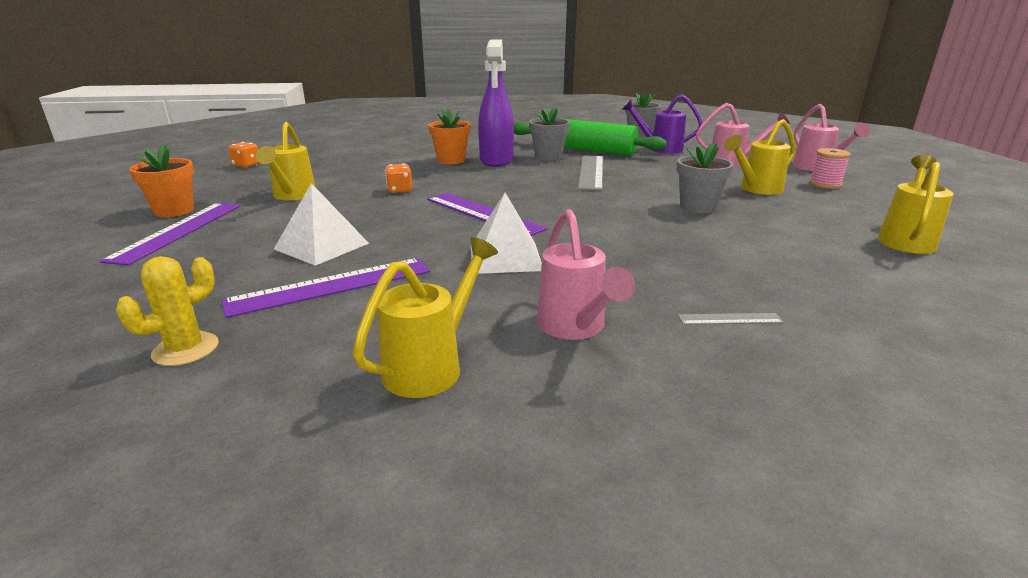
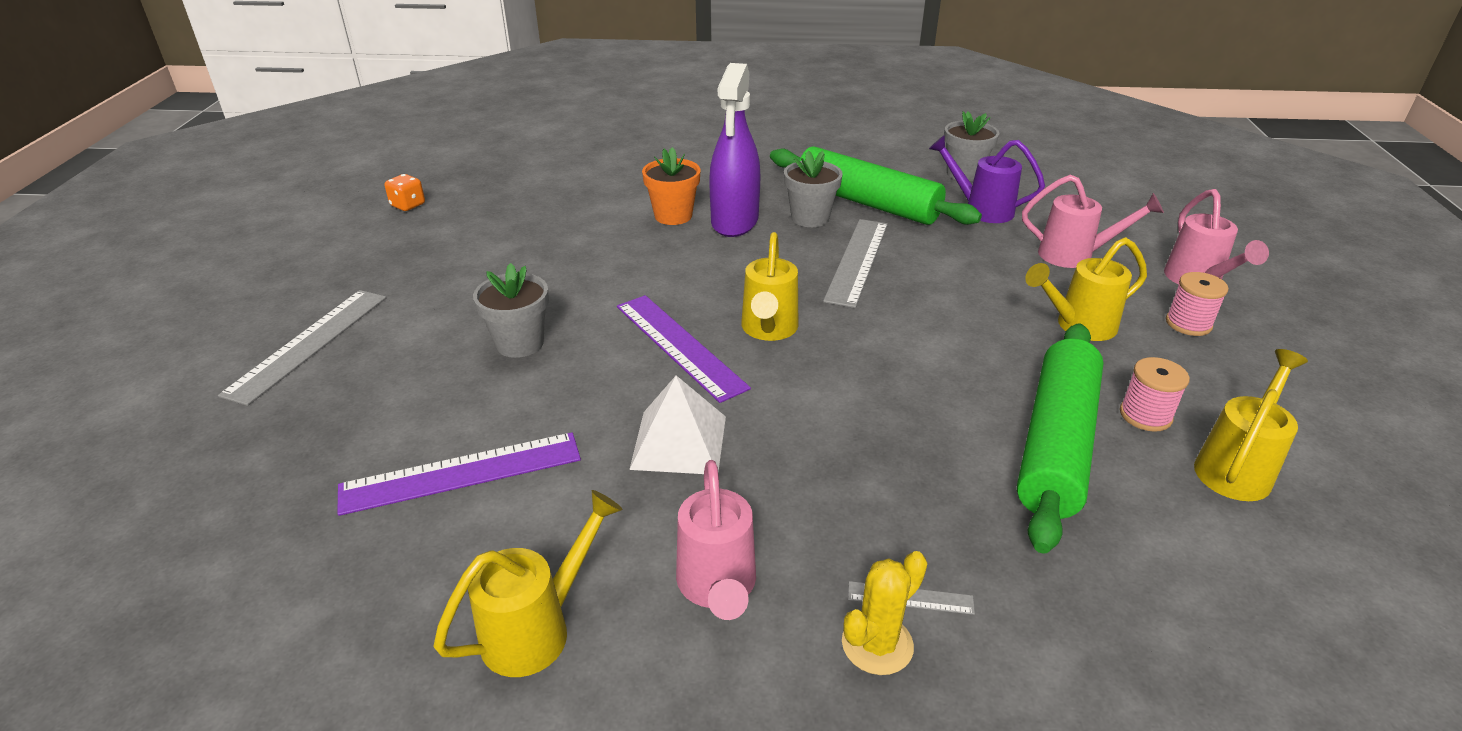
camera: 10 degrees right, 10 degrees up
purple ruler [100,203,241,266] -> grey ruler [218,290,386,406]
yellow cactus [116,256,219,366] -> yellow cactus moved to [842,551,927,675]
orange flower pot [129,145,194,217] -> none
yellow watering can [256,122,315,200] -> yellow watering can moved to [741,232,799,341]
white pyramid [274,183,369,266] -> none
orange dice [385,163,412,193] -> none
grey flower pot [677,143,734,213] -> grey flower pot moved to [473,263,549,358]
none -> green rolling pin [1017,324,1104,554]
none -> pink spool [1120,357,1190,432]

